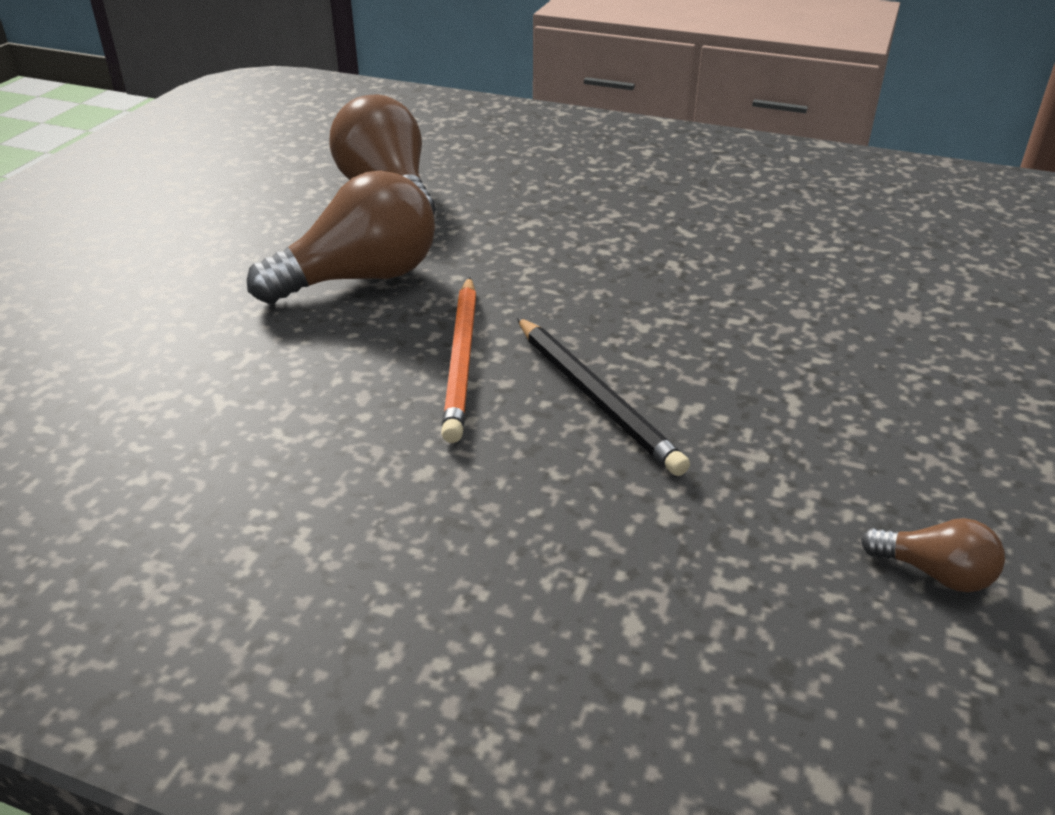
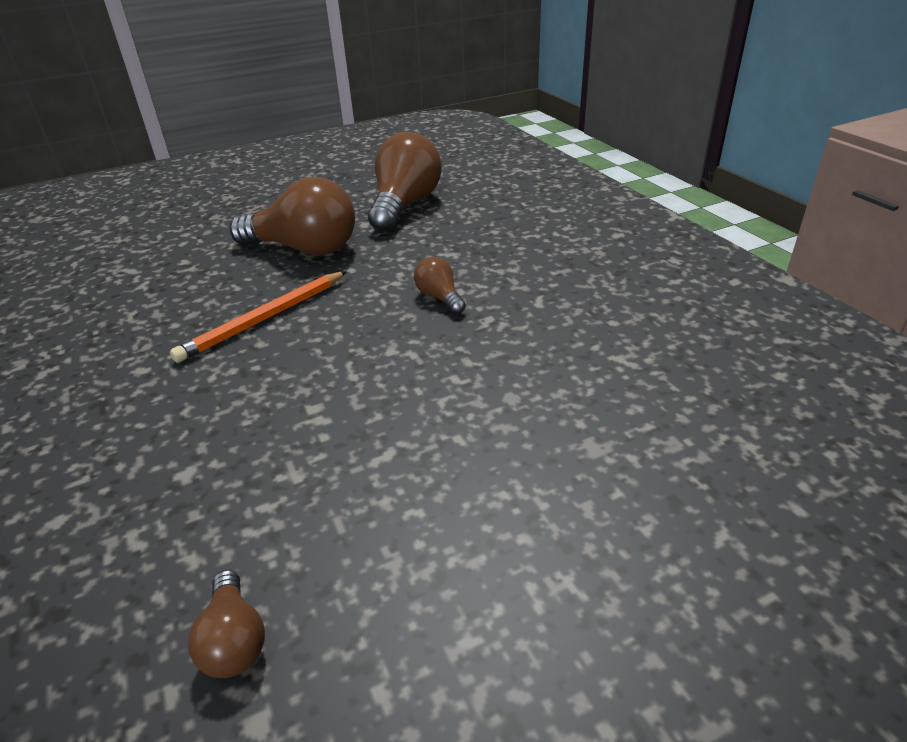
camera: 45 degrees right, 0 degrees up
black pencil [517,317,690,476] -> none
none -> brown light bulb [414,257,466,314]

